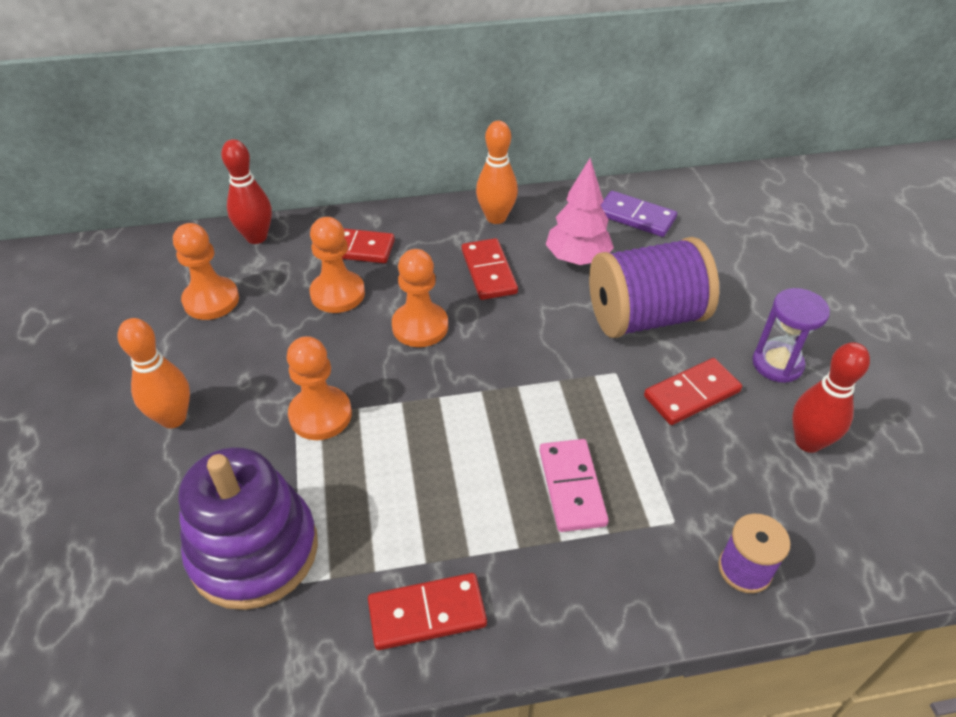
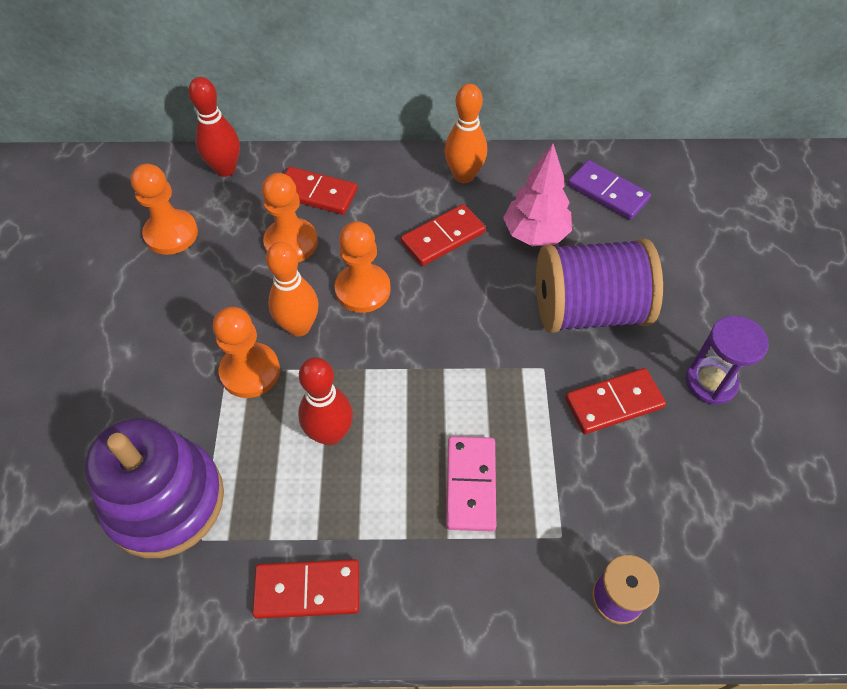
camera: 10 degrees right, 10 degrees up
orange bowling pin [118,318,190,428] -> orange bowling pin moved to [266,242,319,337]
red domino [462,238,518,300] -> red domino turned 60 degrees clockwise [401,204,486,266]
red bowling pin [792,342,870,453] -> red bowling pin moved to [298,357,353,445]

